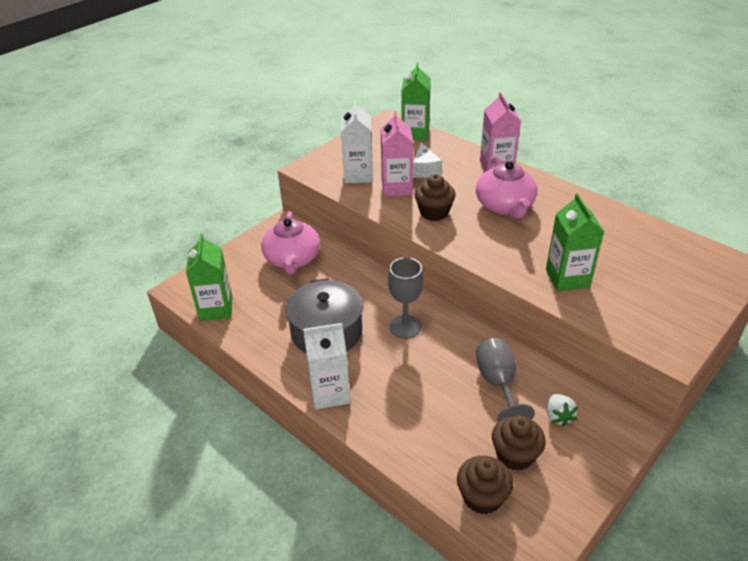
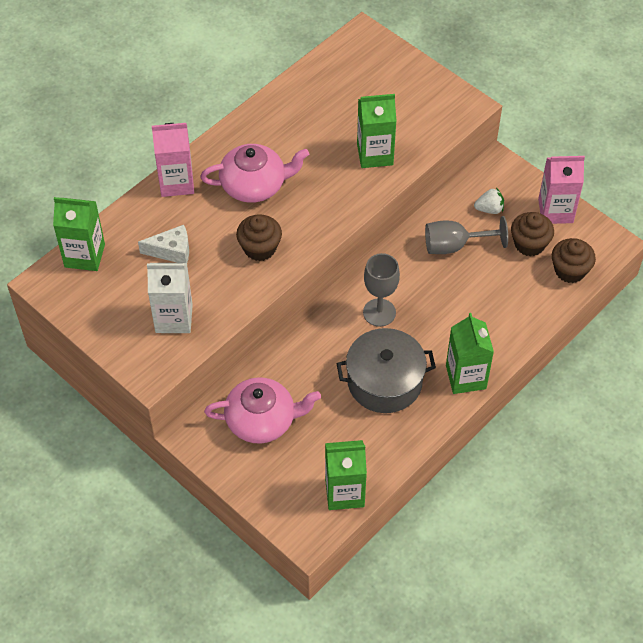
camera: 90 degrees left, 15 degrees up
white carton [303,323,350,409] -> green carton [446,313,494,394]
pink carton [381,111,414,196] -> pink carton moved to [538,156,585,224]

